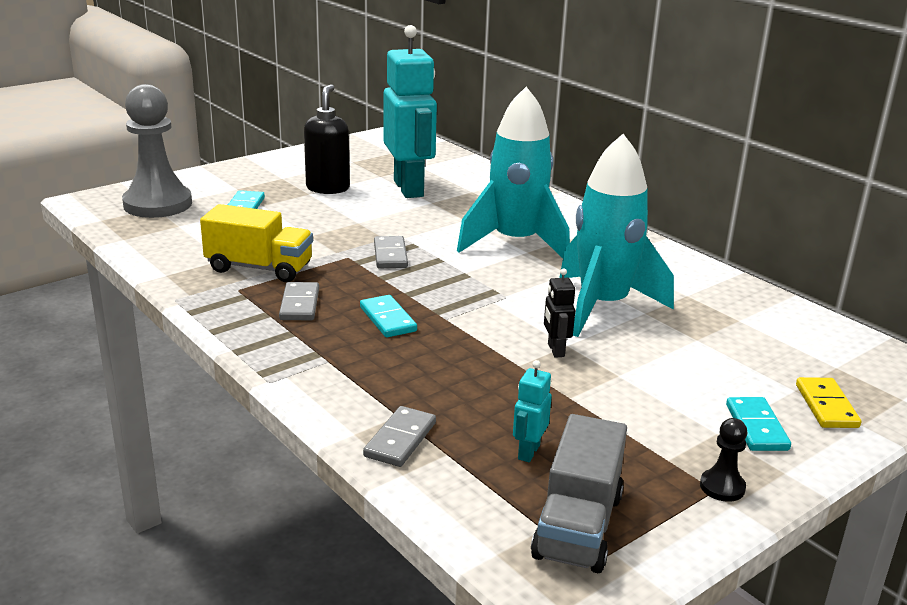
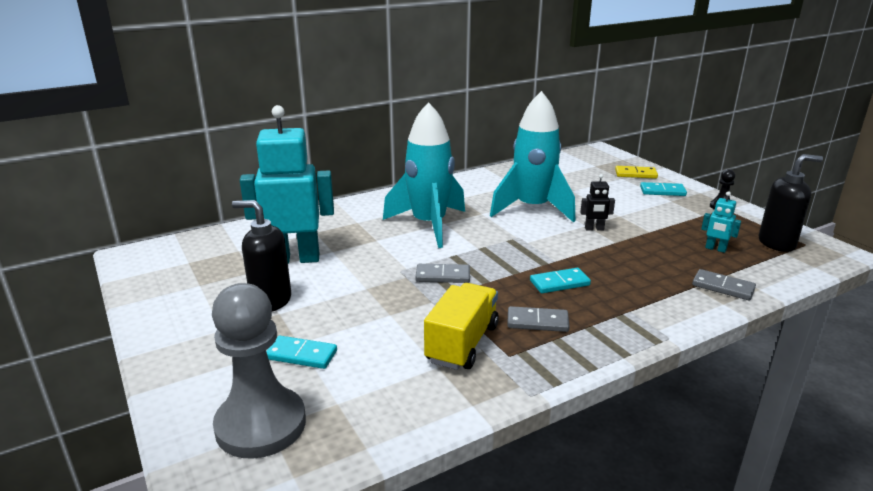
camera: 80 degrees left, 0 degrees up
grey truck [531,414,627,573] -> black soap dispenser [758,154,823,252]

